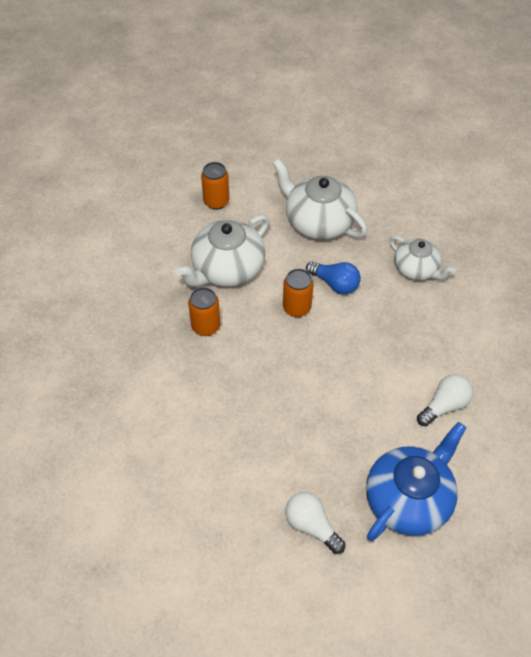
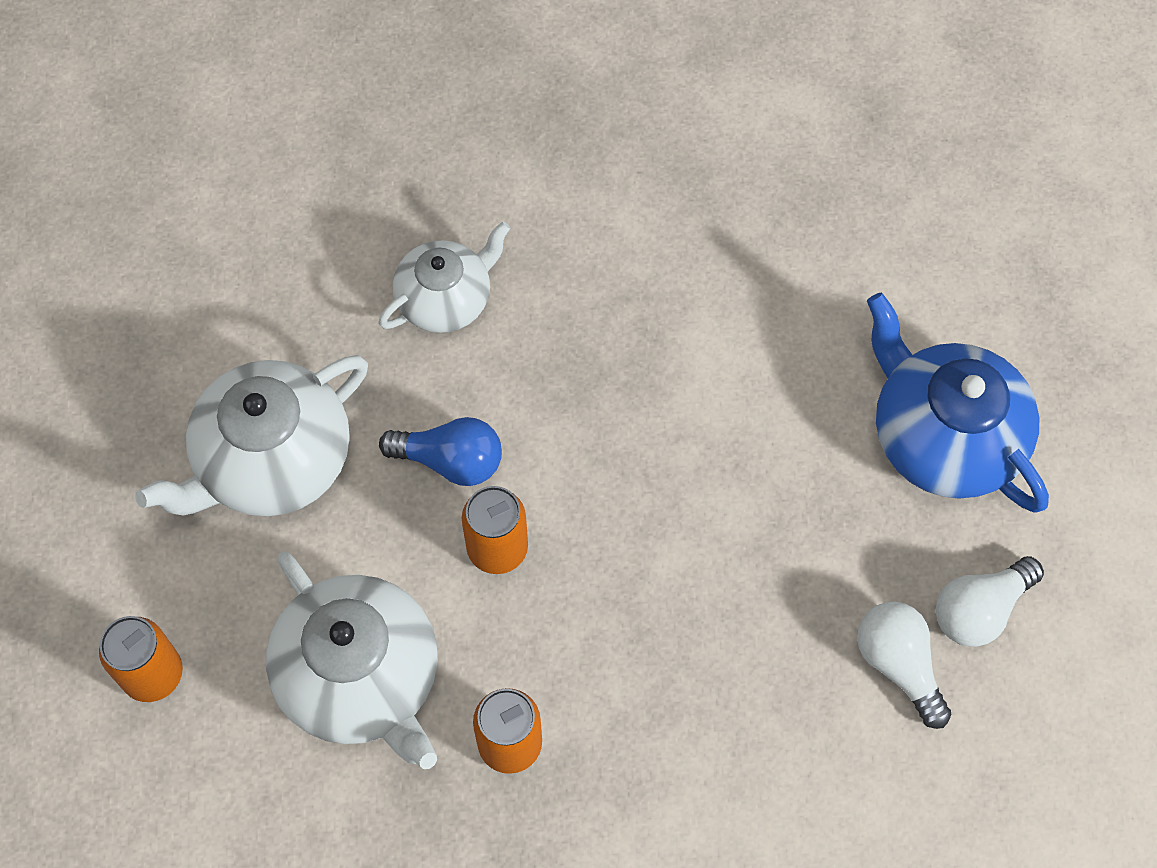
camera: 80 degrees left, 10 degrees up
blue light bulb [306,261,361,294] -> blue light bulb turned 60 degrees clockwise [379,417,502,486]
white light bulb [417,374,473,426] -> white light bulb moved to [857,601,951,729]

